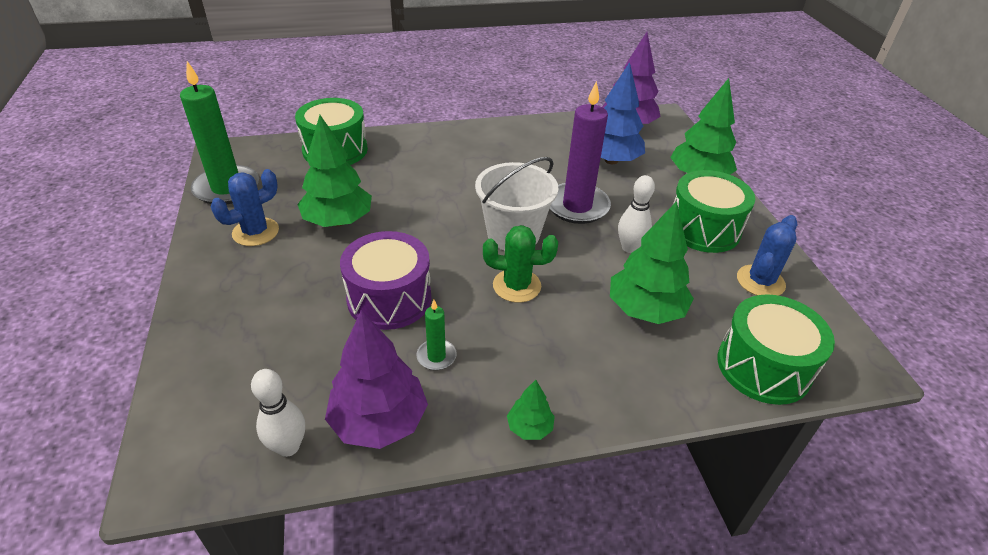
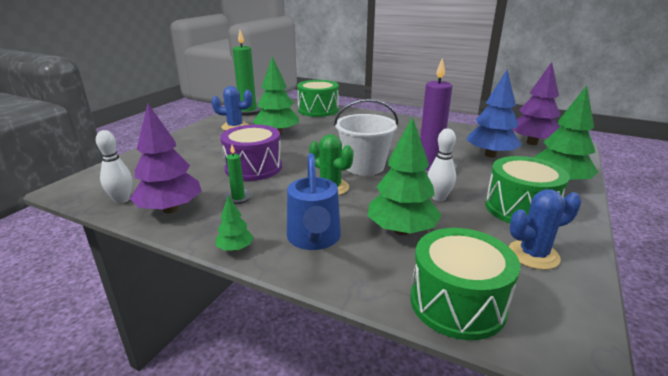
camera: 40 degrees right, 15 degrees down
none -> blue watering can [287,153,341,250]

